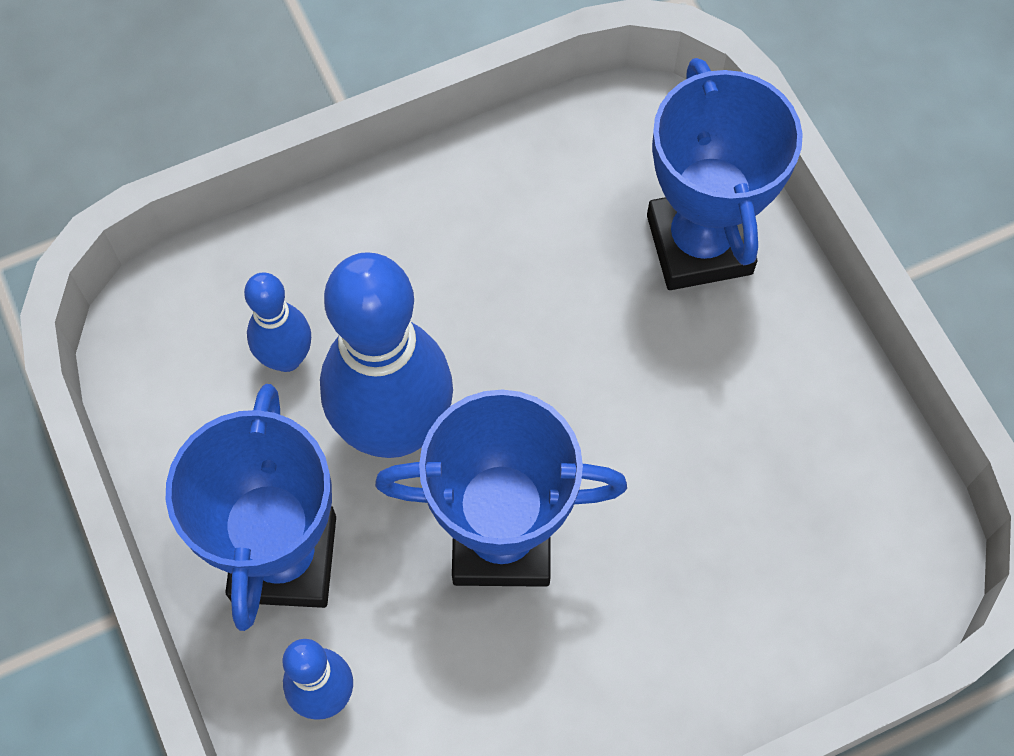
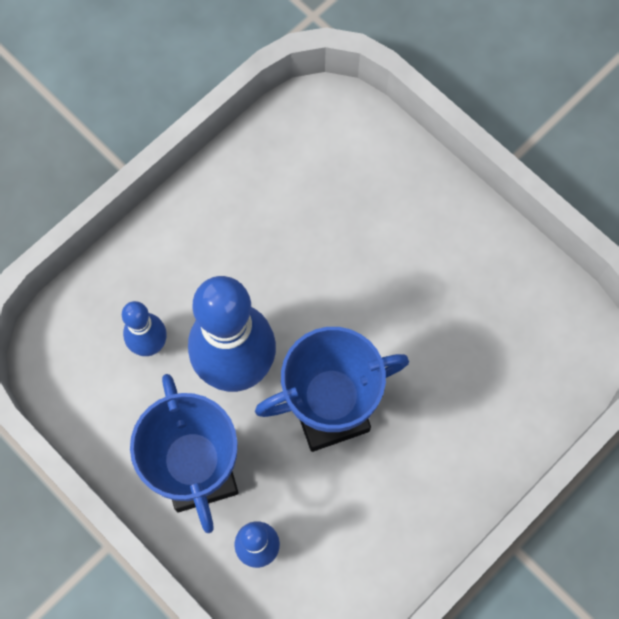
camera: 20 degrees left, 5 degrees up
blue trophy [647,58,803,290] -> none

